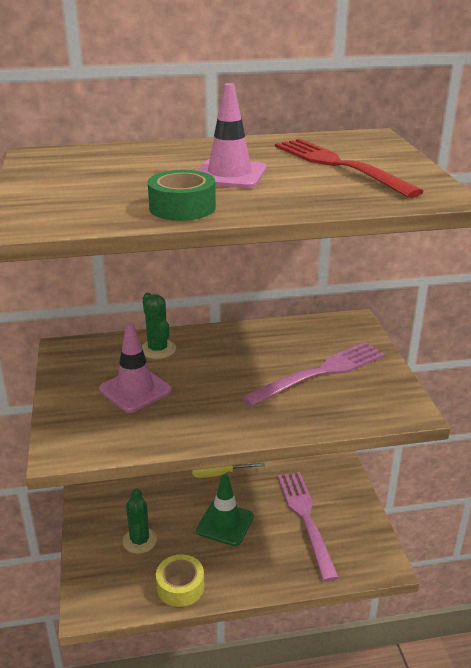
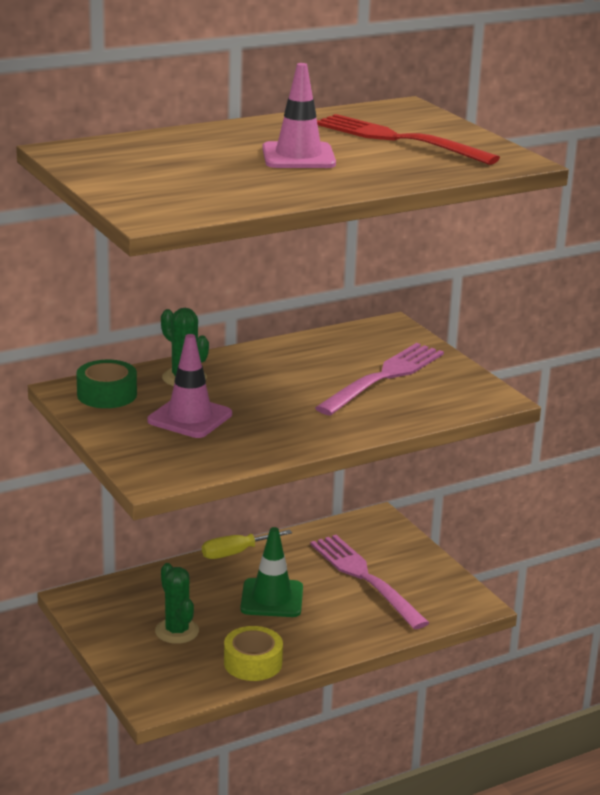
camera: 20 degrees left, 5 degrees down
green tape [148,170,216,221] -> green tape moved to [76,360,137,408]

